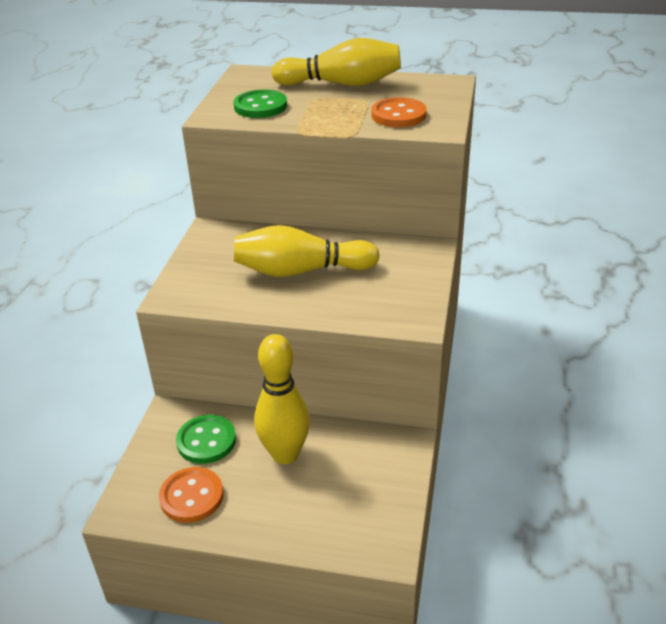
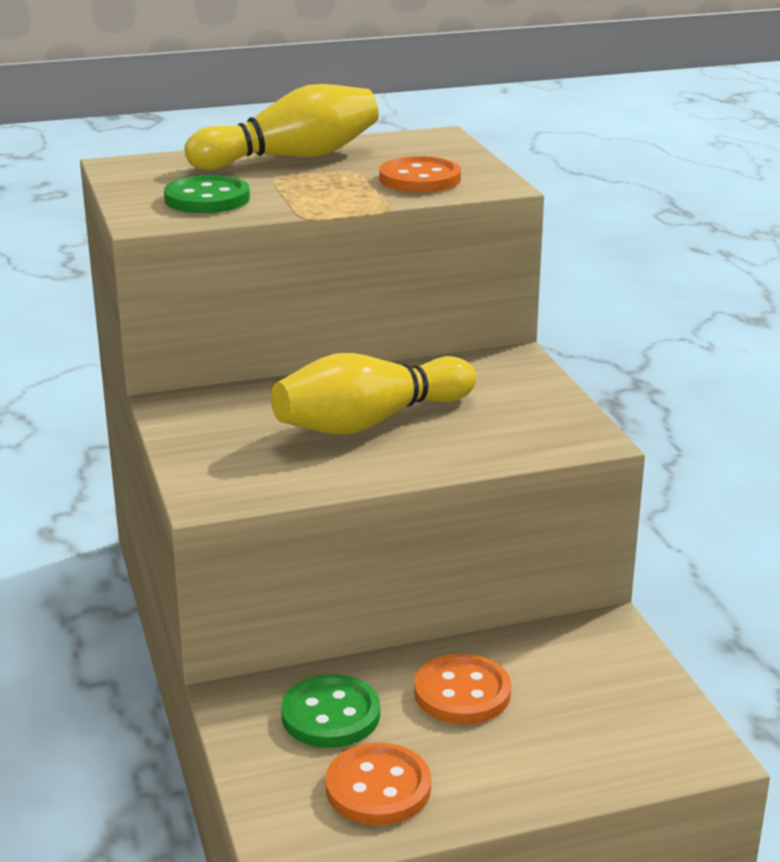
camera: 30 degrees left, 10 degrees down
yellow bowling pin [254,334,310,464] -> orange button [414,654,511,724]

